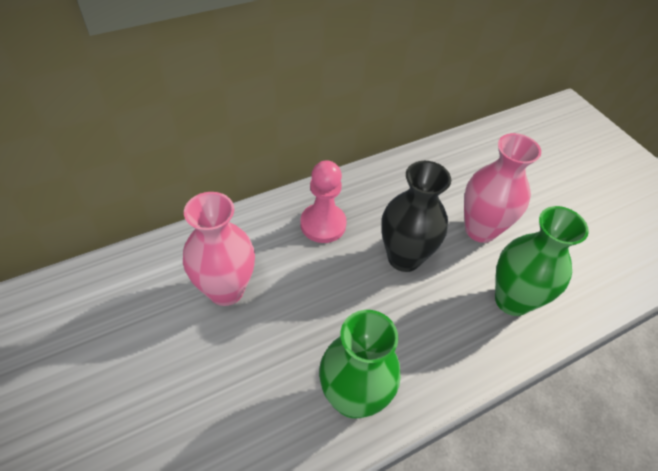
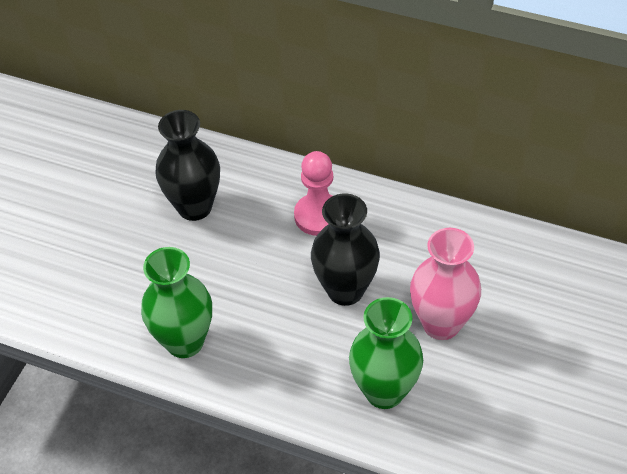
camera: 55 degrees right, 0 degrees up
pink vase [183,192,255,306] -> black vase [155,110,220,221]

